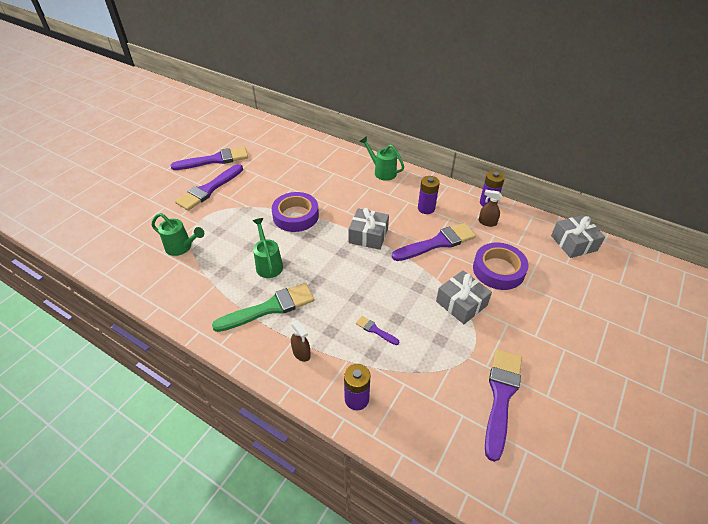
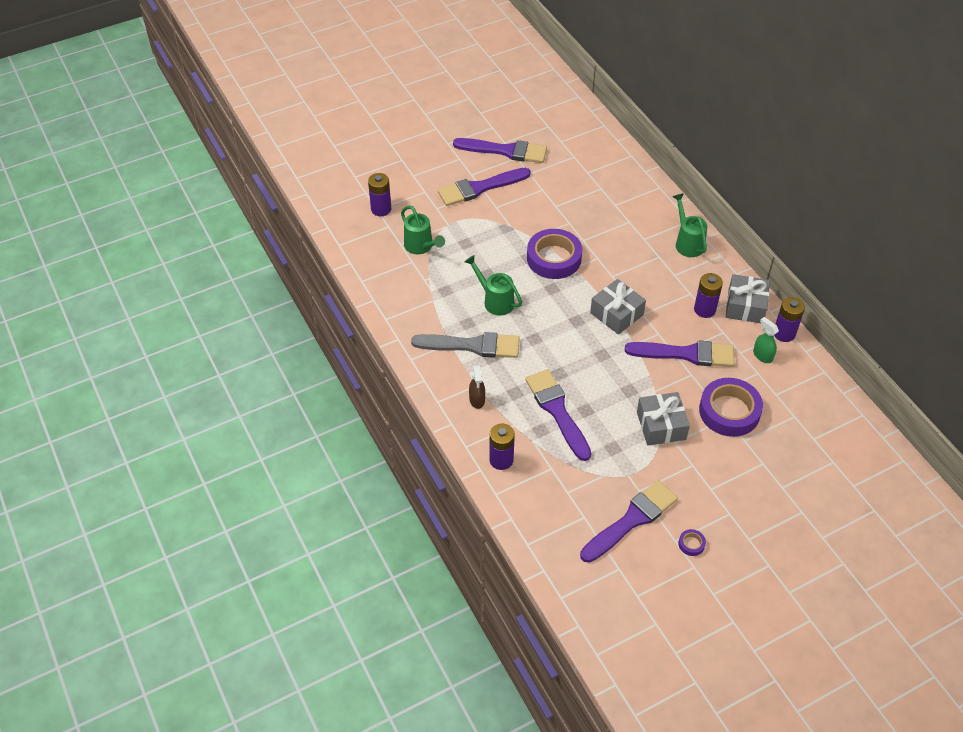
camera: 30 degrees right, 5 degrees up
green brush [212,283,314,332] -> grey brush [411,332,520,358]
green watering can [253,218,283,278] -> green watering can turned 60 degrees counterclockwise [465,255,522,316]
purple brush [356,316,399,345] -> purple brush [525,369,591,461], size x2.19
brown spray bottle [479,190,502,227] -> green spray bottle [753,317,779,363]
grey gift [551,215,605,258] -> grey gift moved to [725,274,770,323]
none -> purple battery [368,173,391,216]
none -> purple tape [678,529,706,556]

